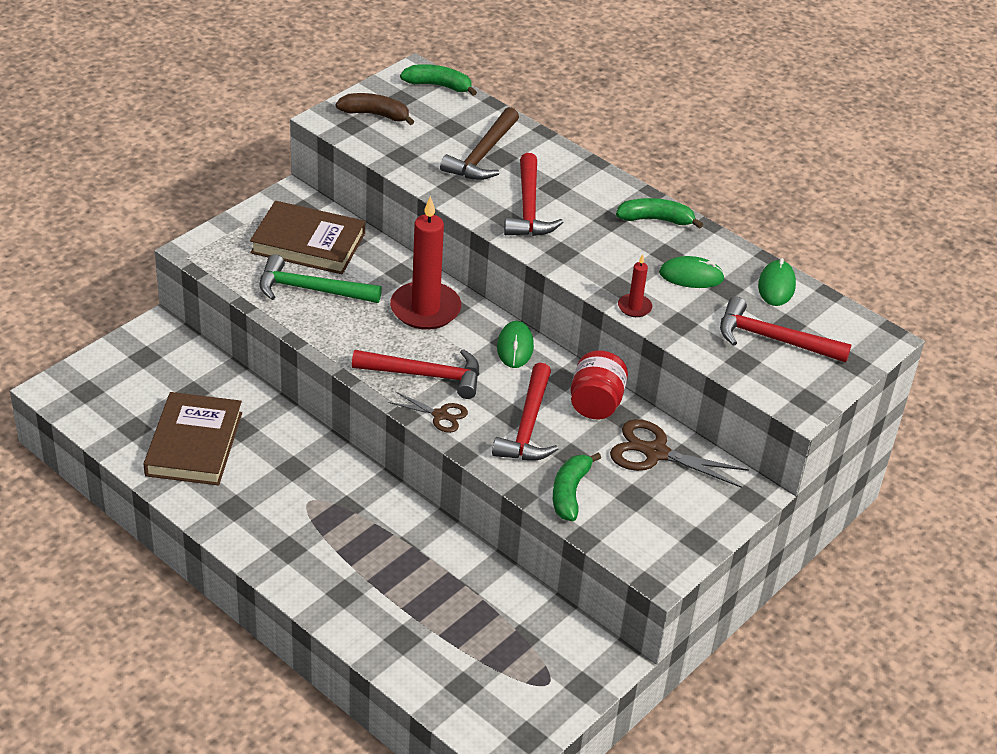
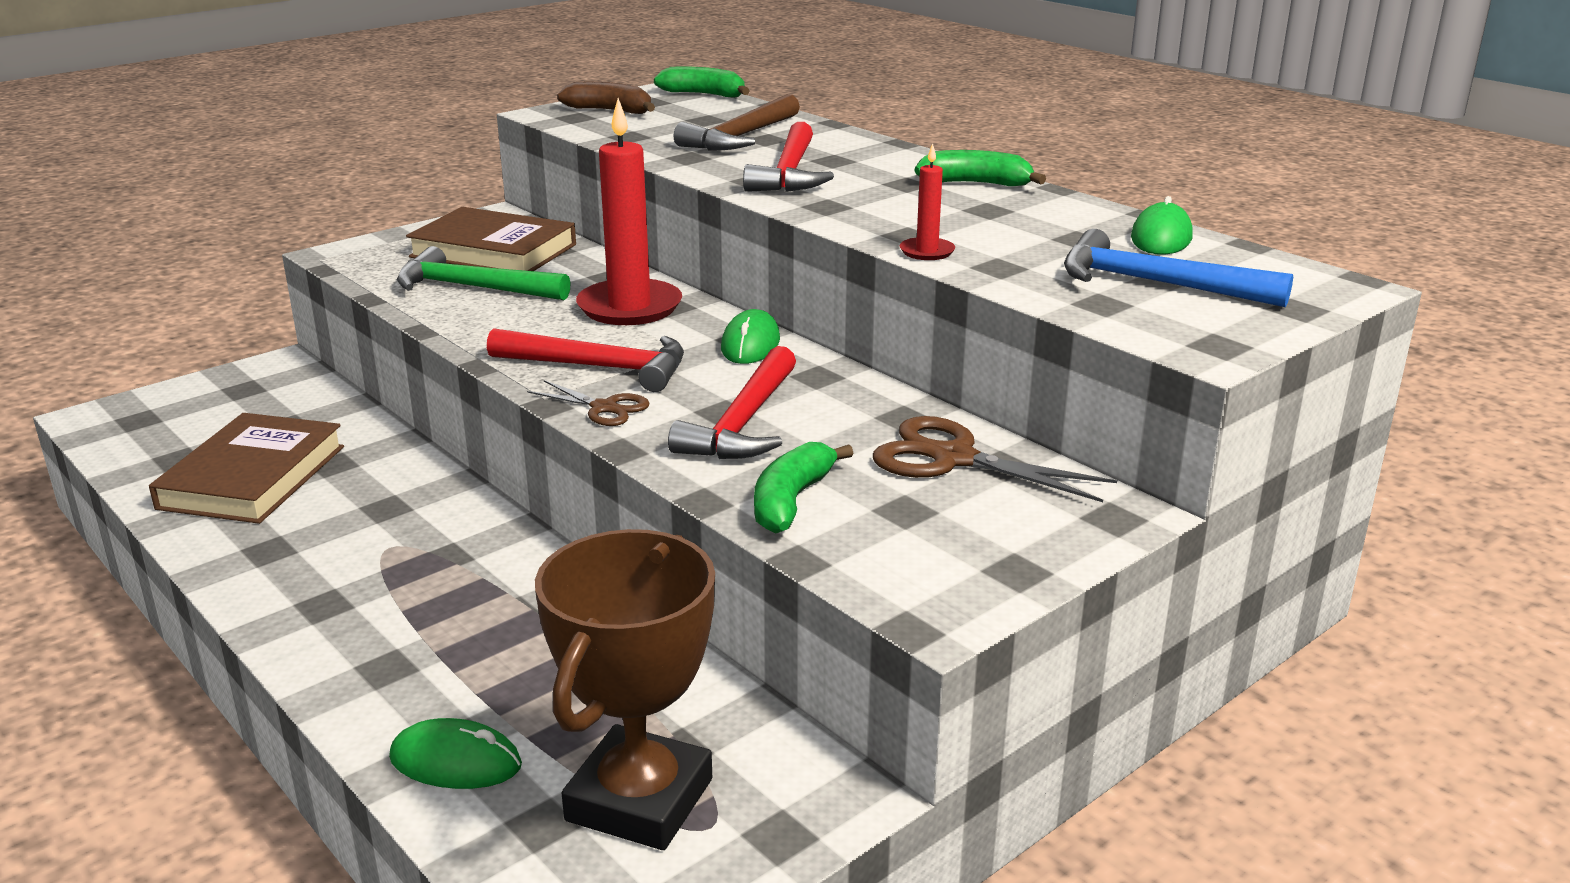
camera: 10 degrees right, 15 degrees down
red jar [571,350,628,419] -> none
green mouse [659,256,725,288] -> green mouse moved to [389,718,522,789]
red hammer [720,297,852,363] -> blue hammer [1064,229,1293,307]
none -> brown trophy [535,529,715,850]

